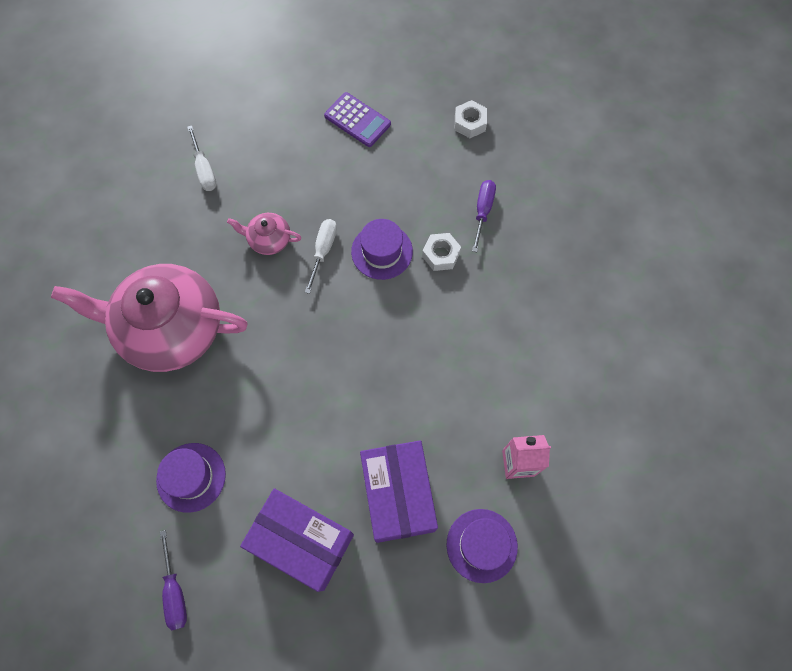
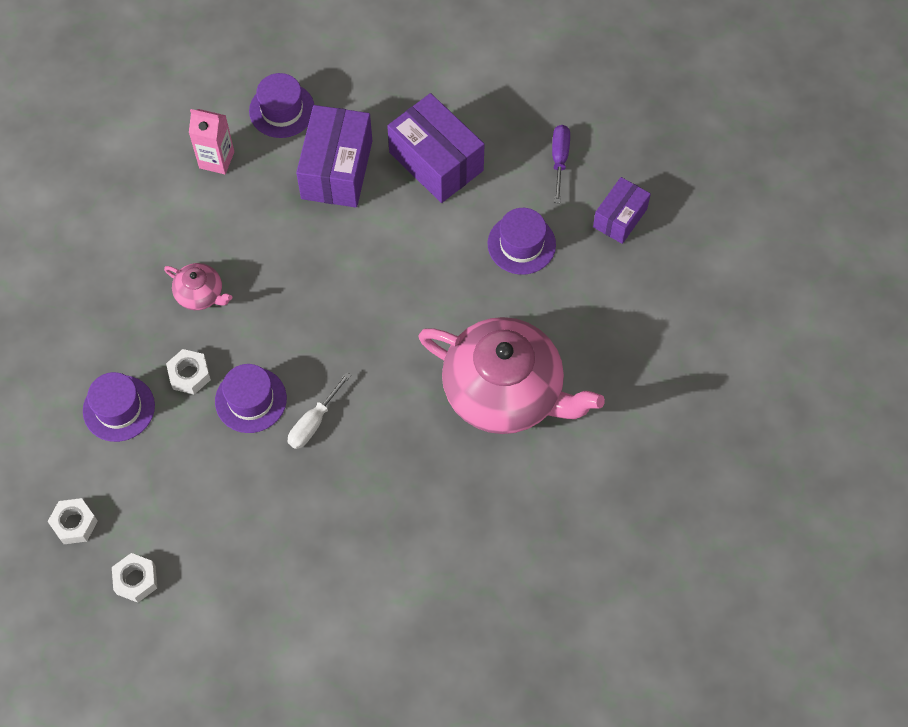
camera: 160 degrees left, 5 degrees down
white screwdriver [187,125,216,191] -> none
pink teapot [227,213,302,255] -> pink teapot moved to [164,263,232,310]
purple calculator [324,92,391,147] -> none
purple screwdriver [472,180,496,252] -> purple hat [83,372,155,442]
none -> white nut [112,553,157,603]
none -> purple box [593,177,651,244]

